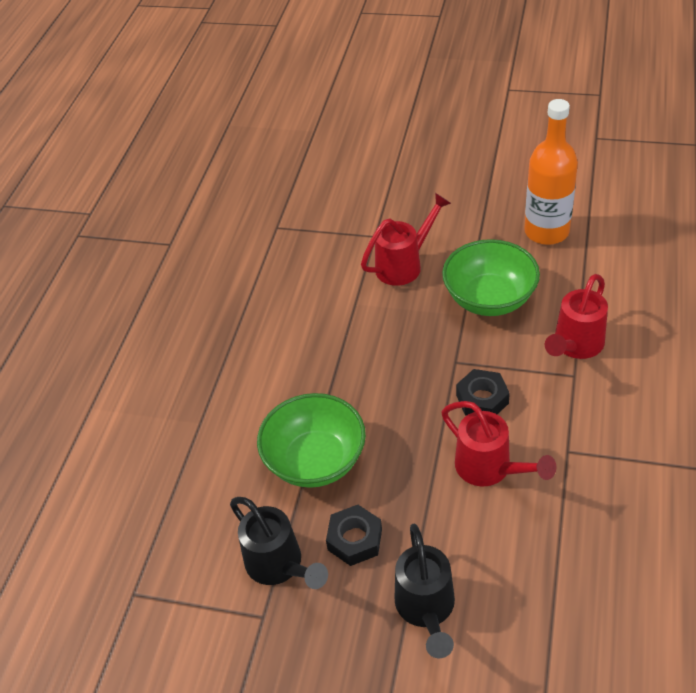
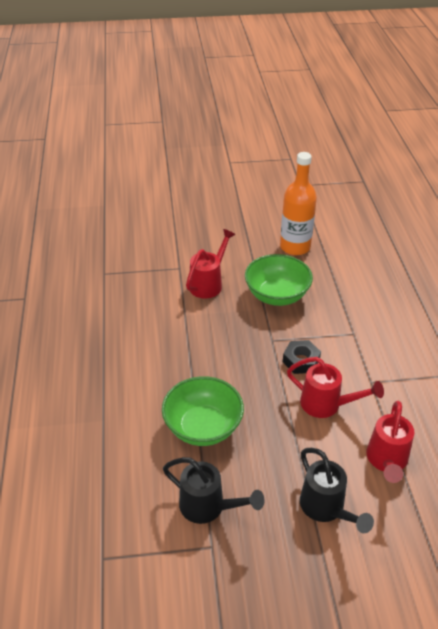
camera: 25 degrees left, 5 degrees down
black nut [326,505,382,566] -> none
red watering can [545,274,608,359] -> red watering can moved to [366,400,414,483]

